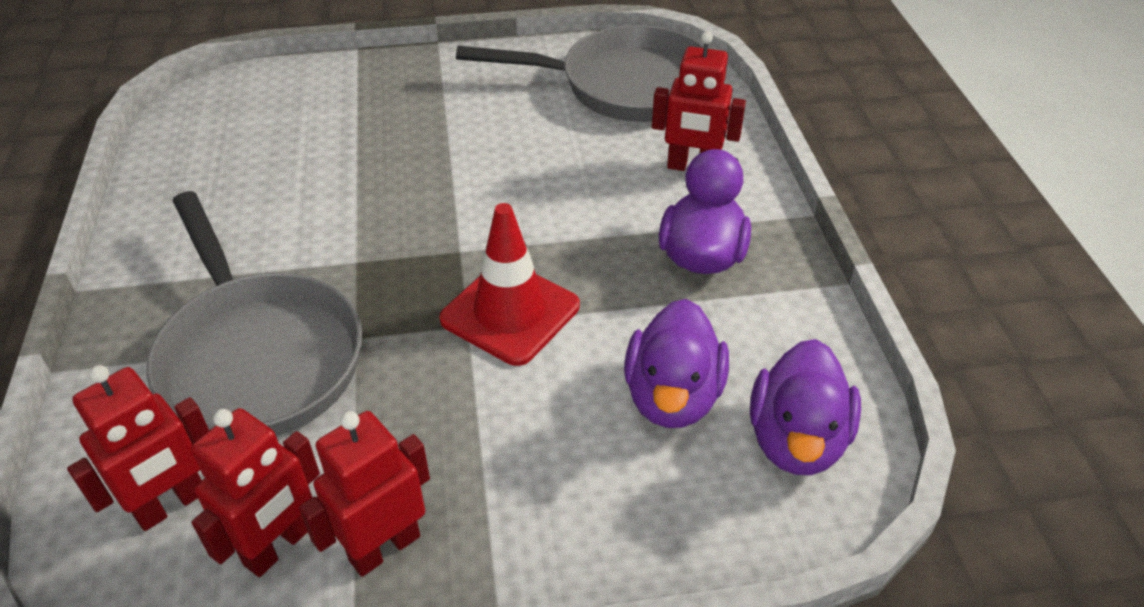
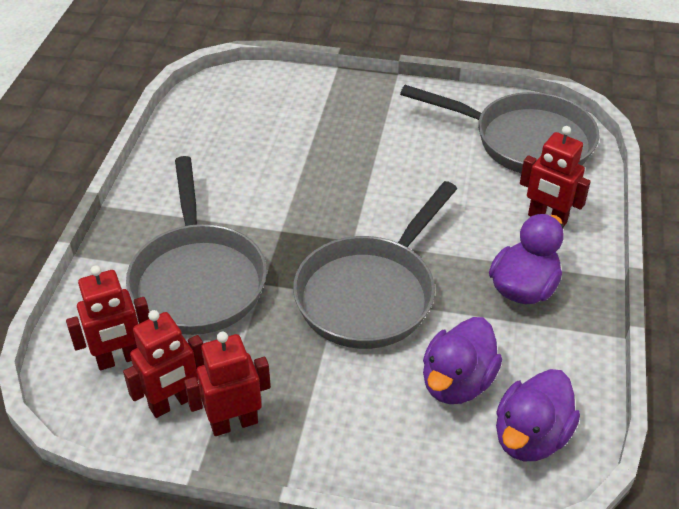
camera: 20 degrees right, 0 degrees up
red traffic cone [439,203,580,366] -> grey pan [293,181,457,349]

